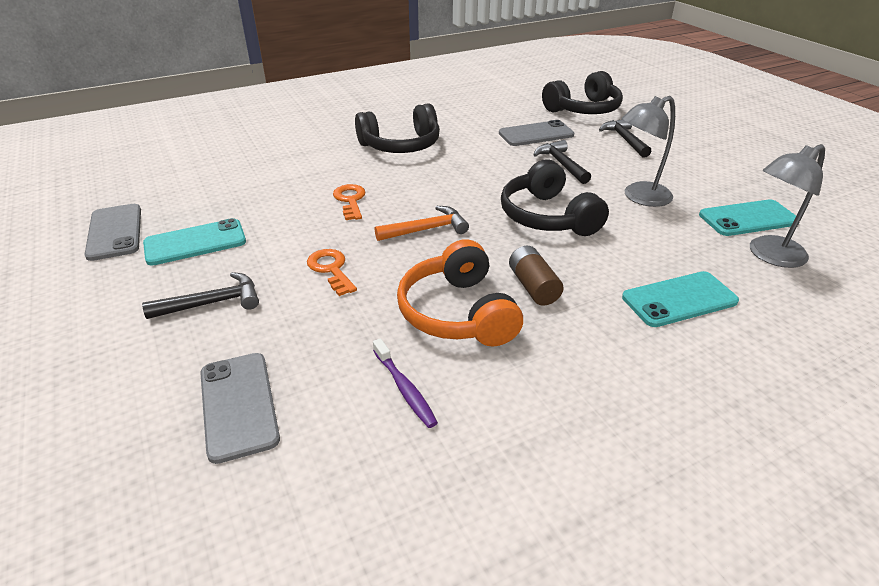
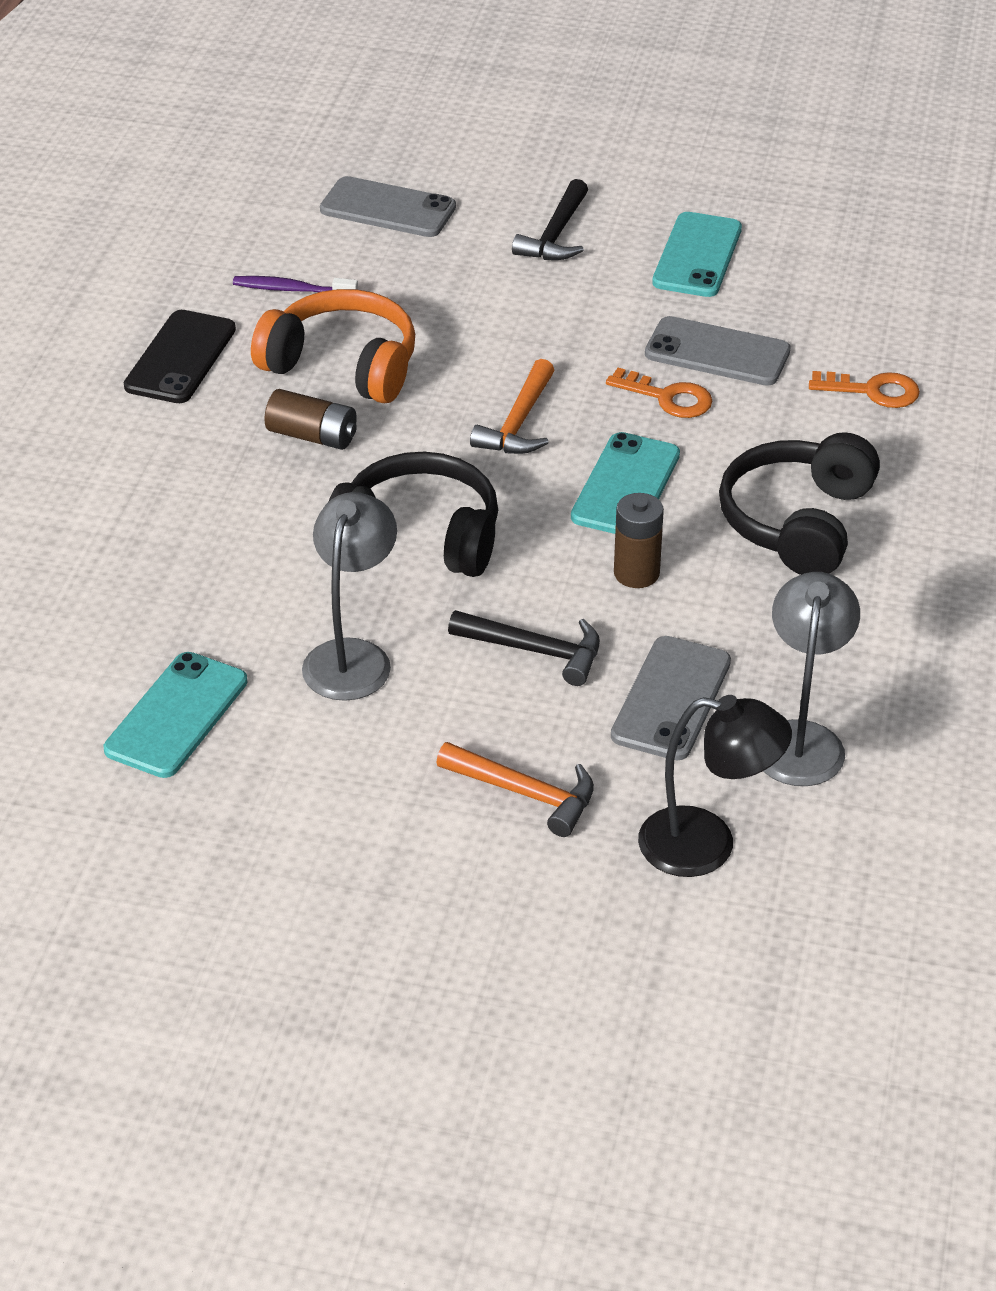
camera: 130 degrees right, 5 degrees up
grey phone [85,204,141,261] -> grey phone moved to [645,316,791,386]
orange key [307,249,357,296] -> orange key moved to [809,371,920,408]
black headphones [542,71,623,114] -> black lamp [638,695,792,877]
black hammer [599,120,651,158] -> orange hammer [436,742,594,837]
turquoise phone [622,271,739,327] -> turquoise phone moved to [571,432,680,534]
grey lamp [750,144,825,268] -> grey lamp moved to [763,572,860,786]
none -> black phone [124,310,236,403]
none -> brown battery [614,493,664,588]

